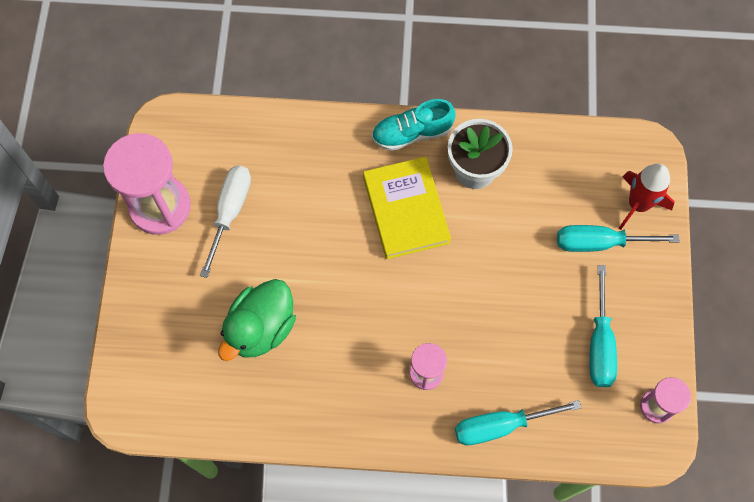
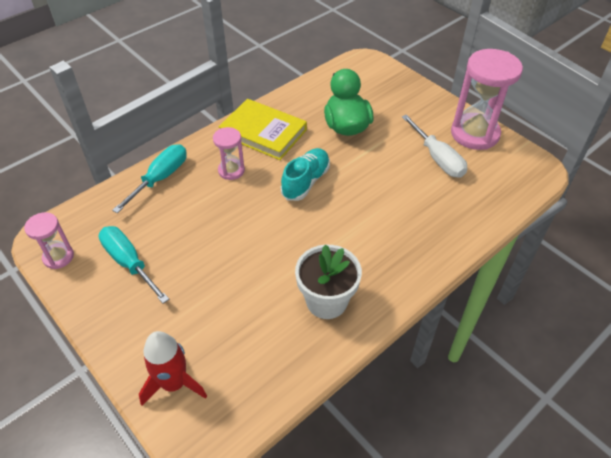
camera: 135 degrees right, 20 degrees down
yellow book [363,157,451,259] -> yellow book moved to [219,99,307,160]
turquoise shoe [372,99,456,151] -> turquoise shoe moved to [281,148,330,201]
turquoise screwdriver [557,225,680,252] -> none

